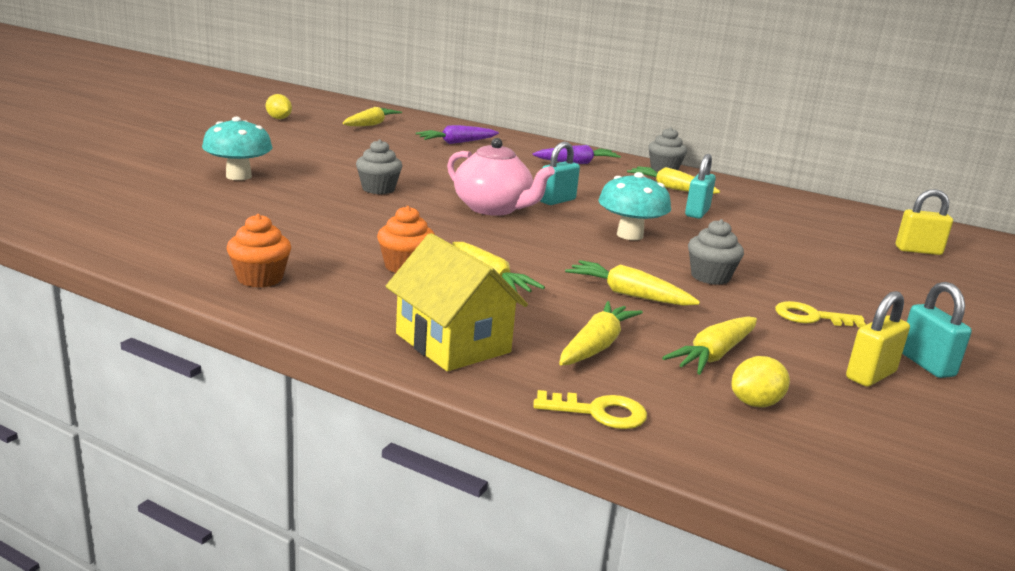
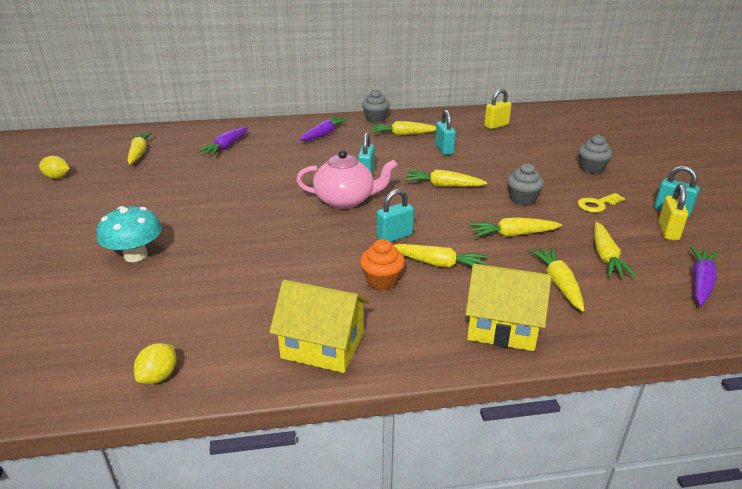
camera: 35 degrees left, 10 degrees up
orange cupcake [227,214,291,288] -> yellow house [269,280,370,373]
grey cupcake [356,139,402,194] -> grey cupcake moved to [578,135,613,174]
yellow key [534,390,647,429] -> none
turquoise mushroom [598,172,671,240] -> yellow carrot [405,170,487,187]
yellow lemon [732,356,790,407] -> yellow lemon moved to [134,343,176,384]
yellow padlock [896,189,953,255] -> yellow padlock moved to [484,89,512,129]
none -> turquoise padlock [377,189,414,242]
none -> purple carrot [690,246,718,306]

